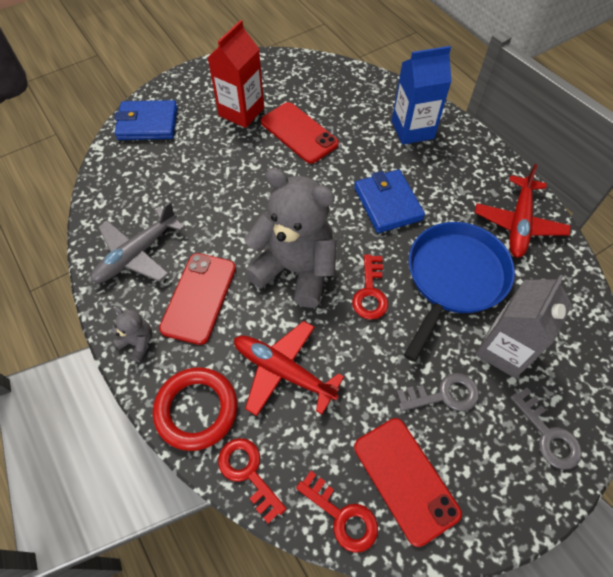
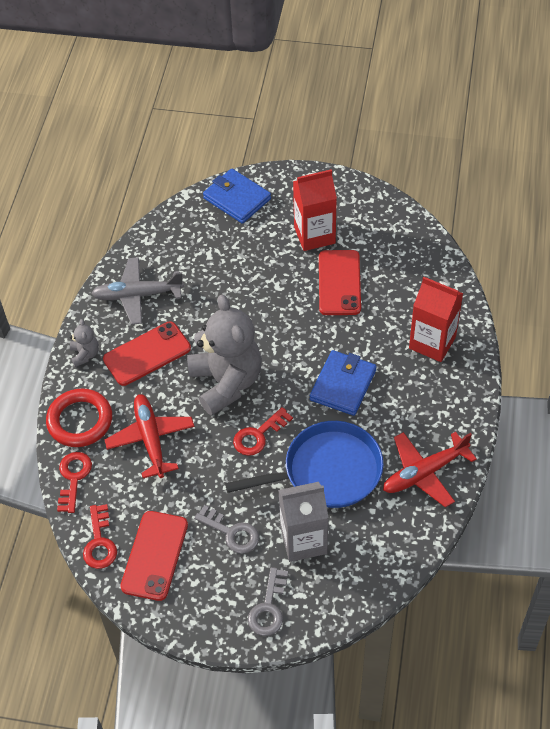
camera: 45 degrees right, 5 degrees down
blue carton [392,46,452,145] -> red carton [409,277,463,362]

